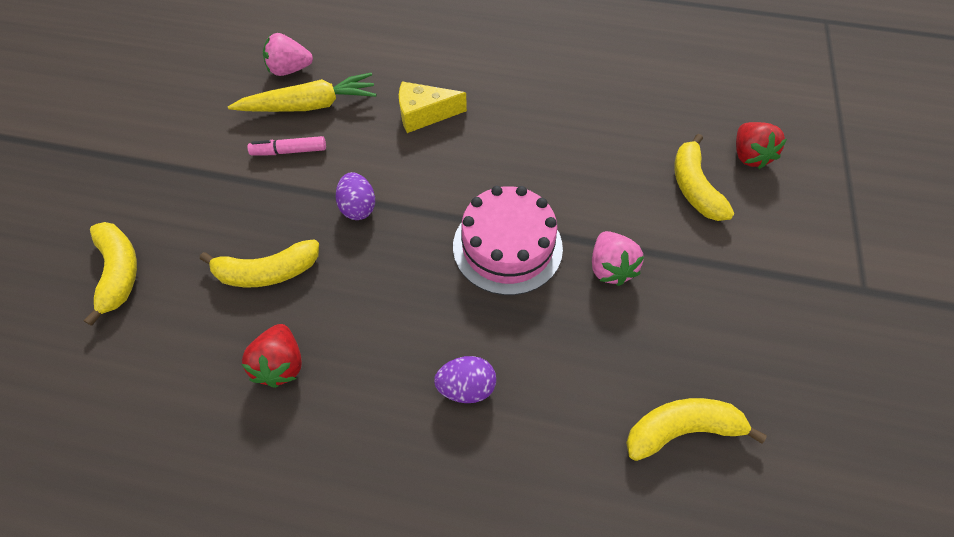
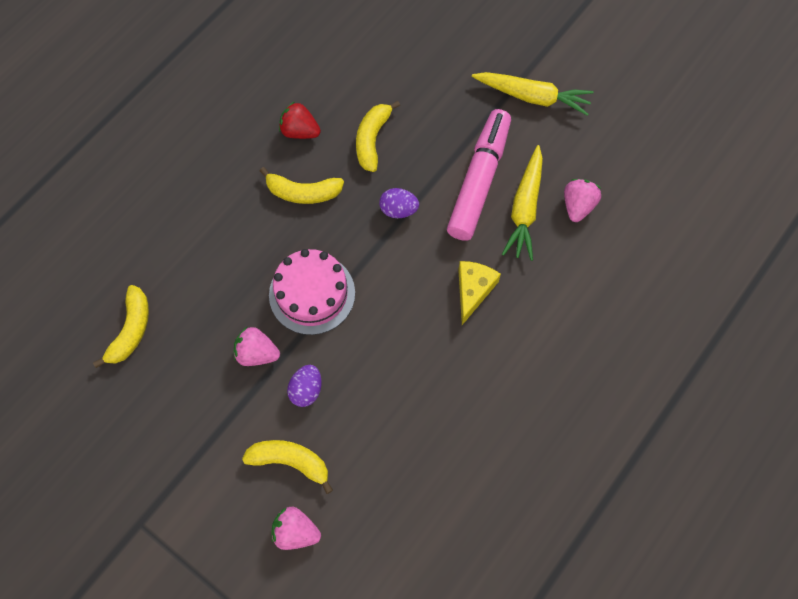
camera: 115 degrees right, 10 degrees up
yellow banana [84,222,137,326] -> yellow banana moved to [260,167,344,204]
pink marker [247,136,326,155] -> pink marker [447,109,511,241], size x2.29
purple egg [434,356,496,403] -> purple egg moved to [287,365,322,407]
red strawberry [736,122,787,169] -> pink strawberry [271,507,321,550]
none -> yellow carrot [472,72,594,116]

